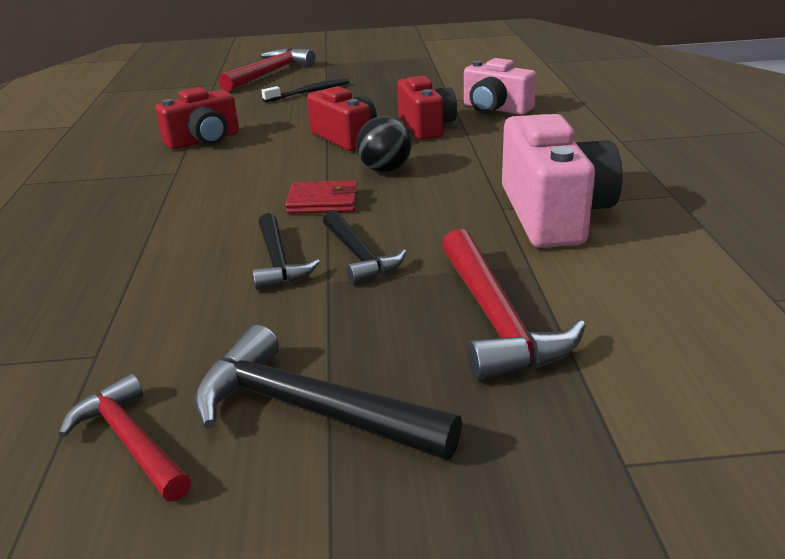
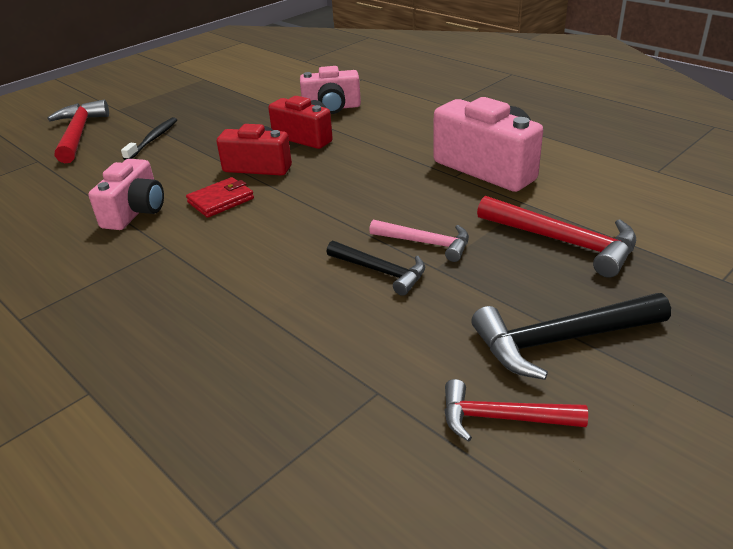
camera: 40 degrees left, 5 degrees up
red camera [155,87,239,149] -> pink camera [89,159,164,230]
red wallet [285,180,358,214] -> red wallet moved to [186,177,254,218]
black hammer [323,210,406,284] -> pink hammer [369,220,469,262]
black ball [356,116,412,172] -> none

